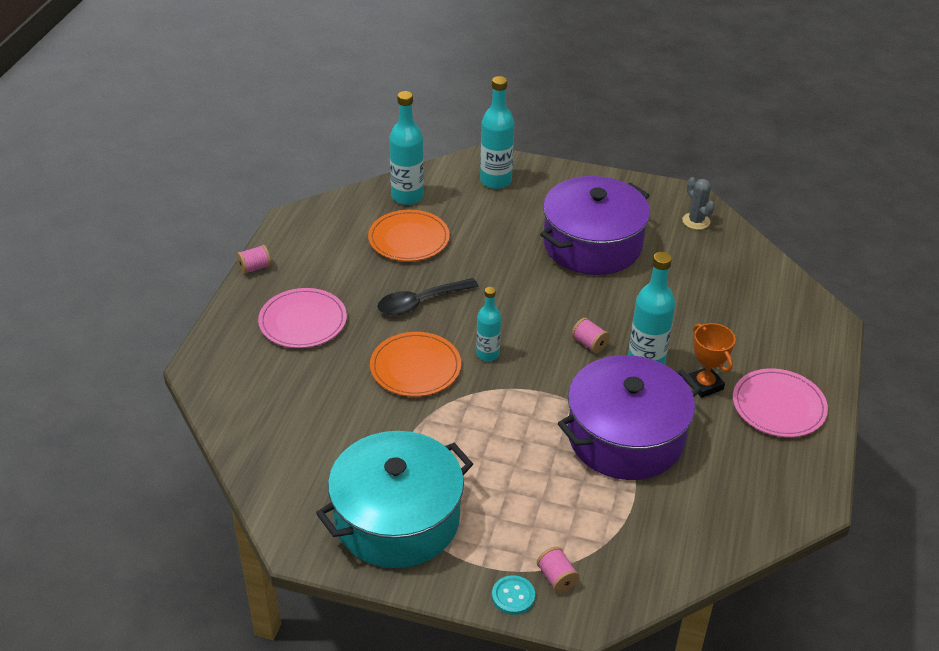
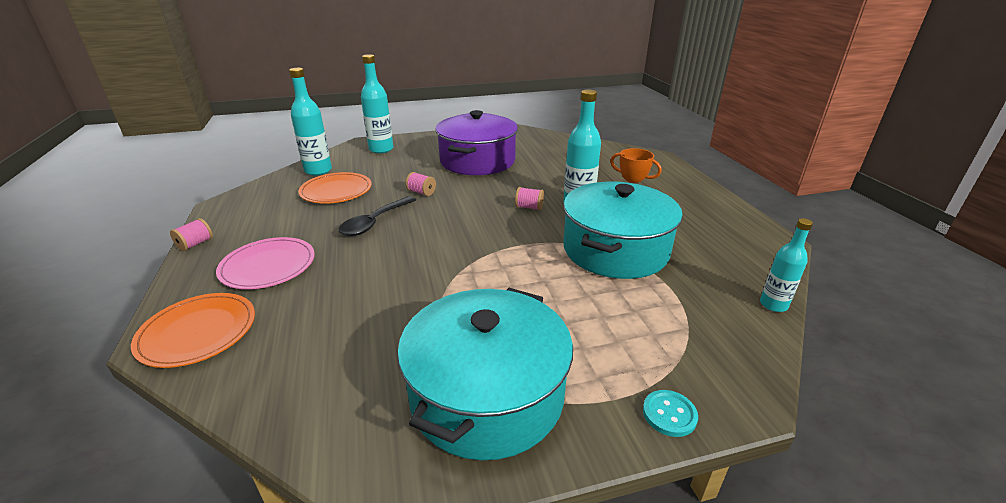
camera: 30 degrees left, 10 degrees down
orange plate [370,332,461,397] -> orange plate moved to [131,293,255,368]
turquoise bottle [476,287,501,361] -> turquoise bottle moved to [760,218,813,312]
pink spool [537,547,580,593] -> pink spool moved to [405,172,436,196]
purple pot [558,355,701,480] -> turquoise pot [563,182,683,279]
grey cactus [682,177,715,230] -> none
pink plate [733,369,828,437] -> none

